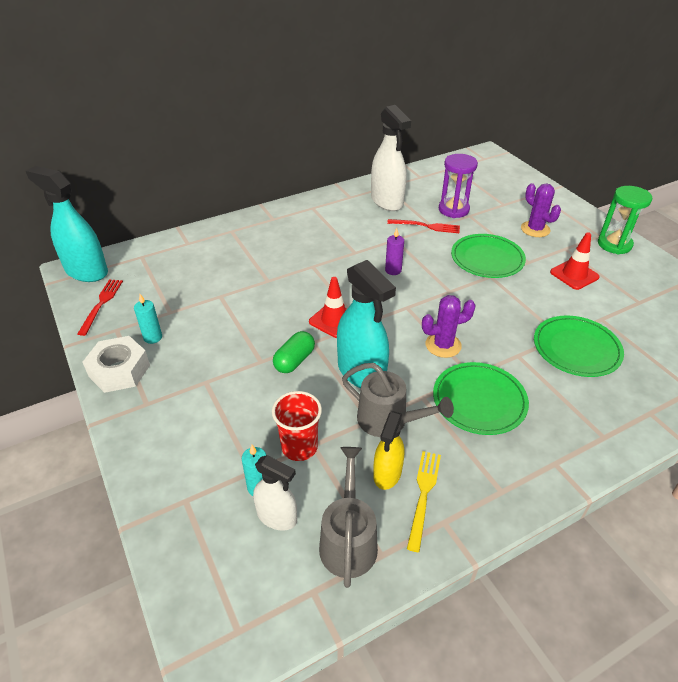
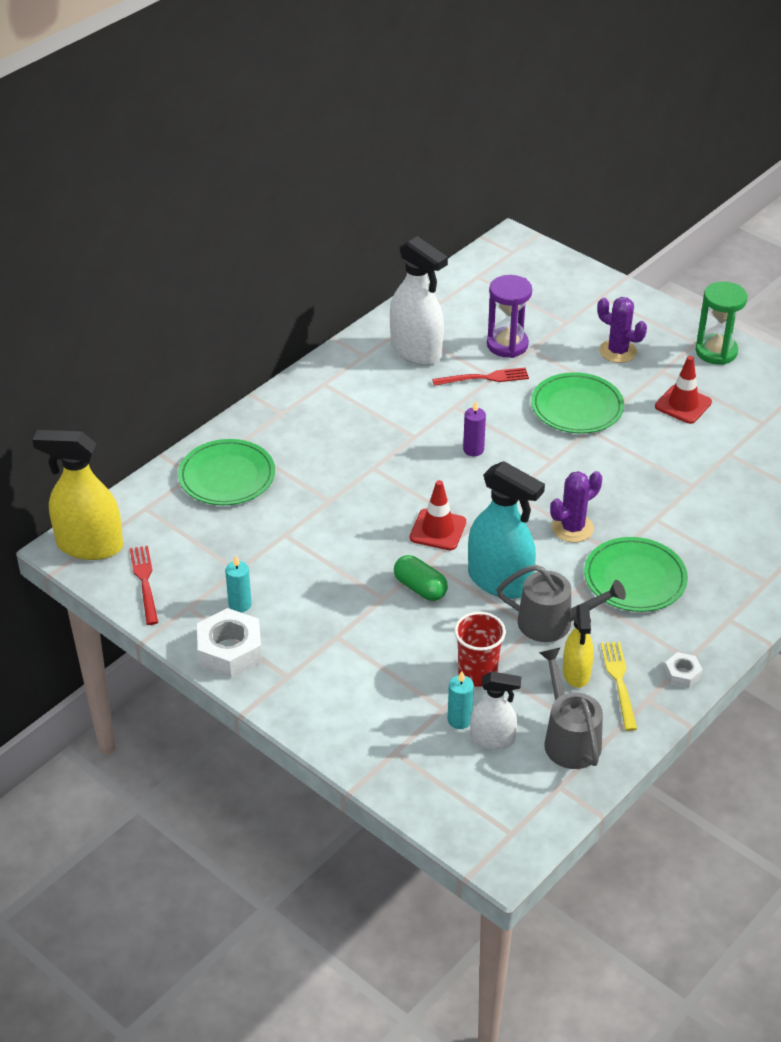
camera: 20 degrees left, 0 degrees up
turquoise spray bottle [26,166,108,282] -> yellow spray bottle [32,430,123,560]
green capsule [273,331,315,373] -> green capsule turned 60 degrees counterclockwise [394,555,448,601]
green plate [534,315,624,377] -> green plate moved to [178,439,275,505]
none -> white nut [664,652,703,688]

